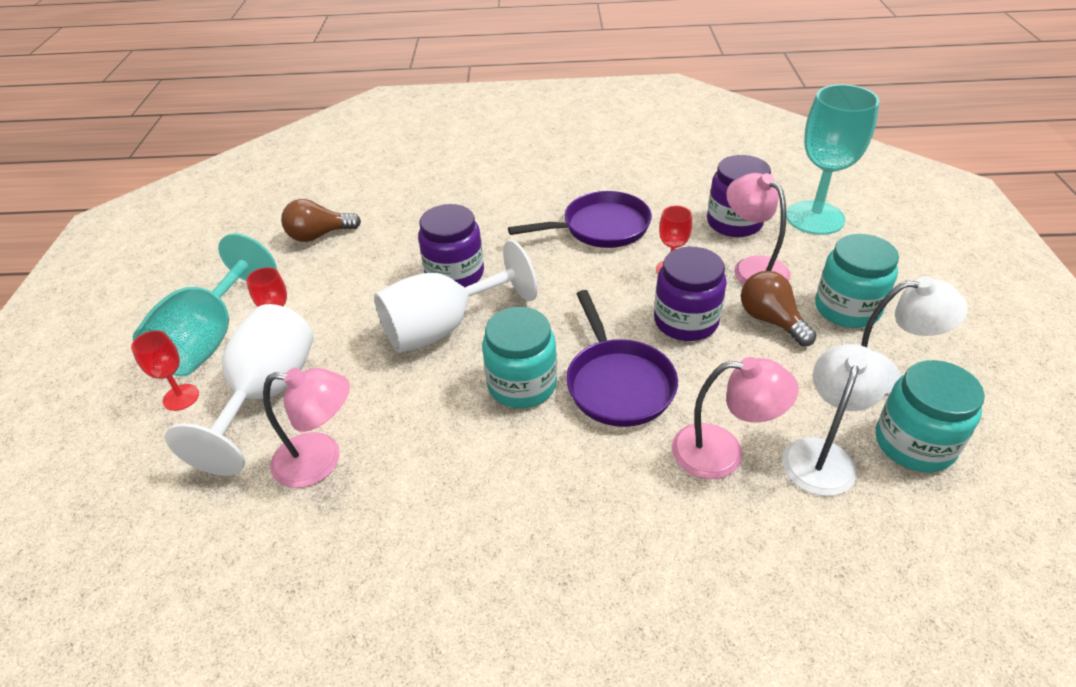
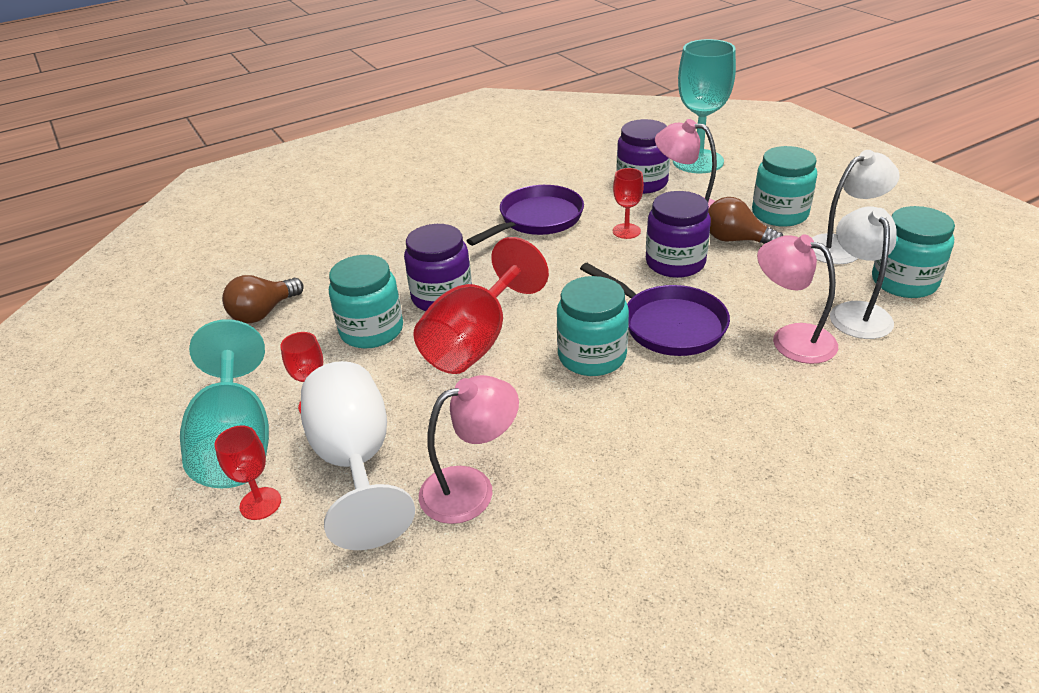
camera: 30 degrees left, 5 degrees down
white goblet [374,240,538,353] -> red goblet [413,237,549,374]
pink lamp [672,357,799,479] -> pink lamp turned 120 degrees counterclockwise [757,234,838,364]
none -> turquoise jar [329,255,403,349]

